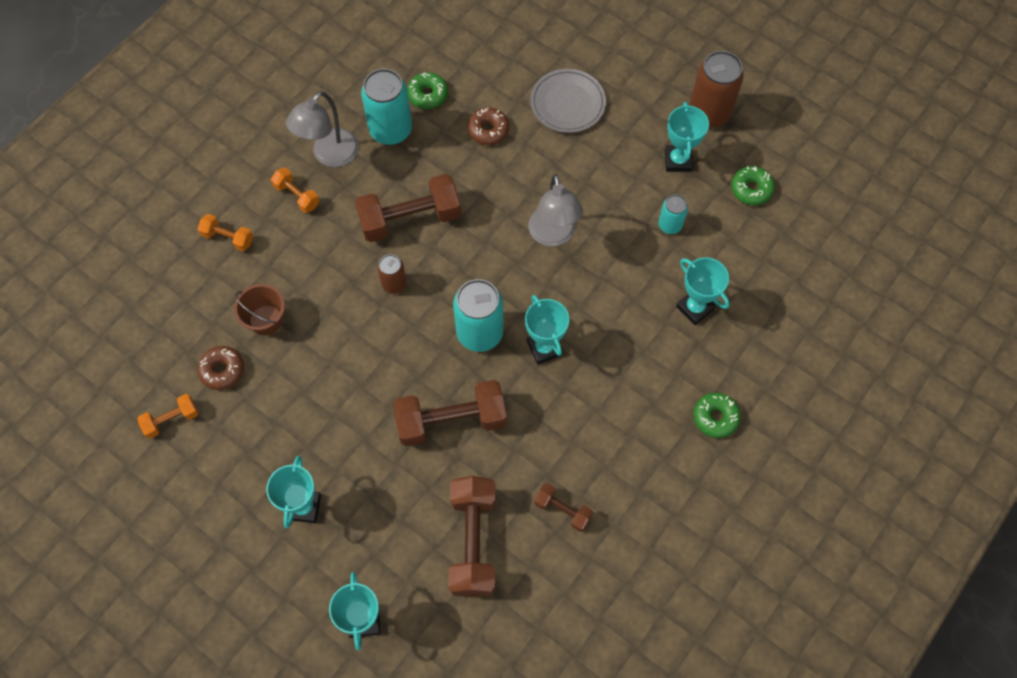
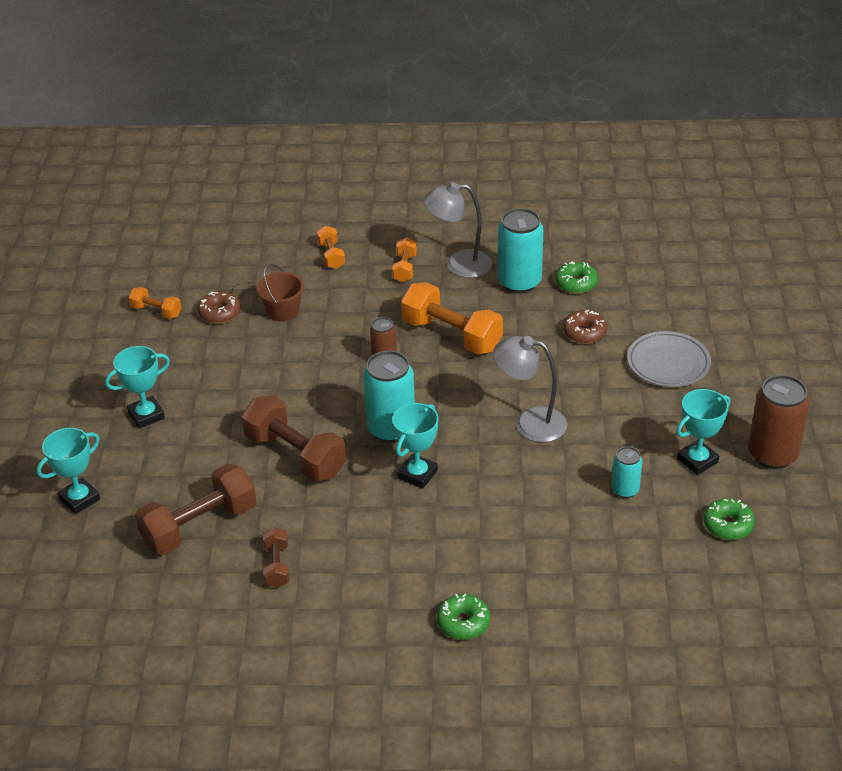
camera: 55 degrees right, 25 degrees down
brown dumbbell [355,174,461,242] -> orange dumbbell [401,282,503,355]
grey lamp [528,174,583,246] -> grey lamp turned 60 degrees clockwise [493,336,567,442]
turquoise trophy [676,257,730,325] -> none

